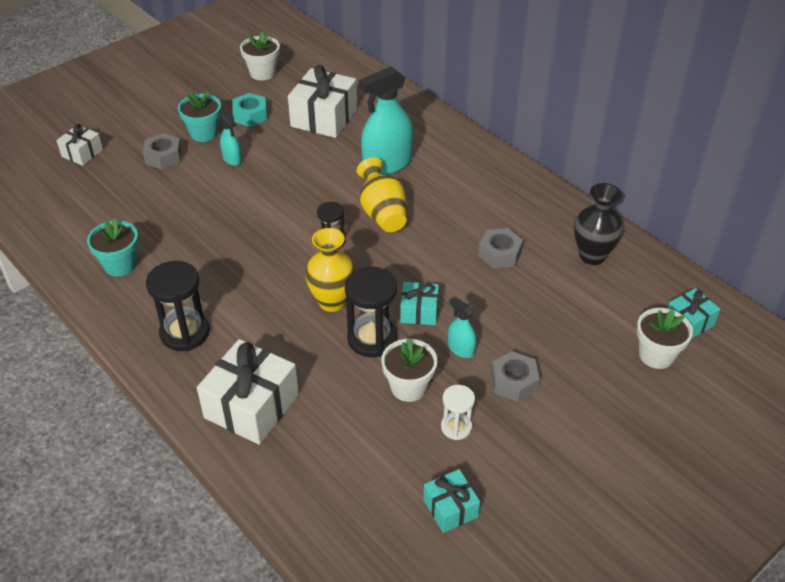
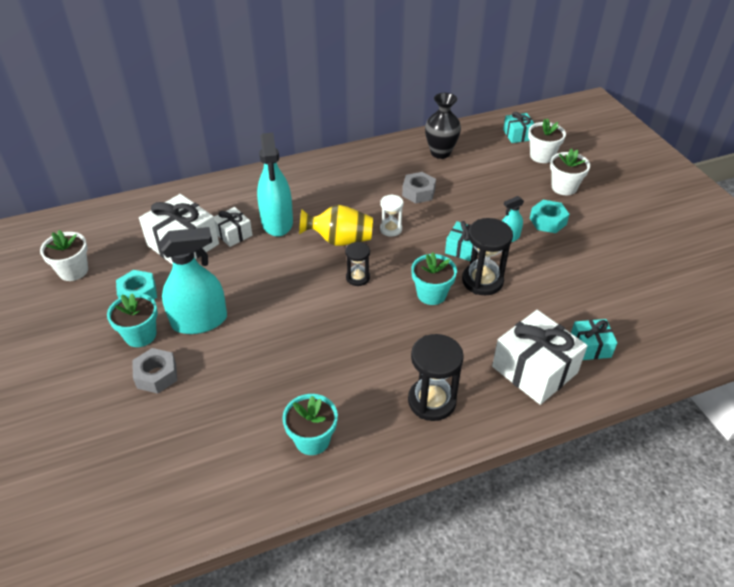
camera: 70 degrees left, 0 degrees up
white gift [56,124,103,166] -> white gift moved to [214,207,252,247]
turquoise spray bottle [220,113,242,166] -> turquoise spray bottle [159,227,227,334], size x2.04
yellow vase [305,228,356,312] -> turquoise flower pot [411,252,457,305]
white flower pot [381,338,437,402] -> white flower pot moved to [550,148,590,195]
turquoise gift [423,469,480,533] -> turquoise gift moved to [571,319,617,360]
white hourglass [441,385,475,440] -> white hourglass moved to [380,194,403,237]
grey nut [491,351,540,402] -> turquoise nut [530,200,569,233]

